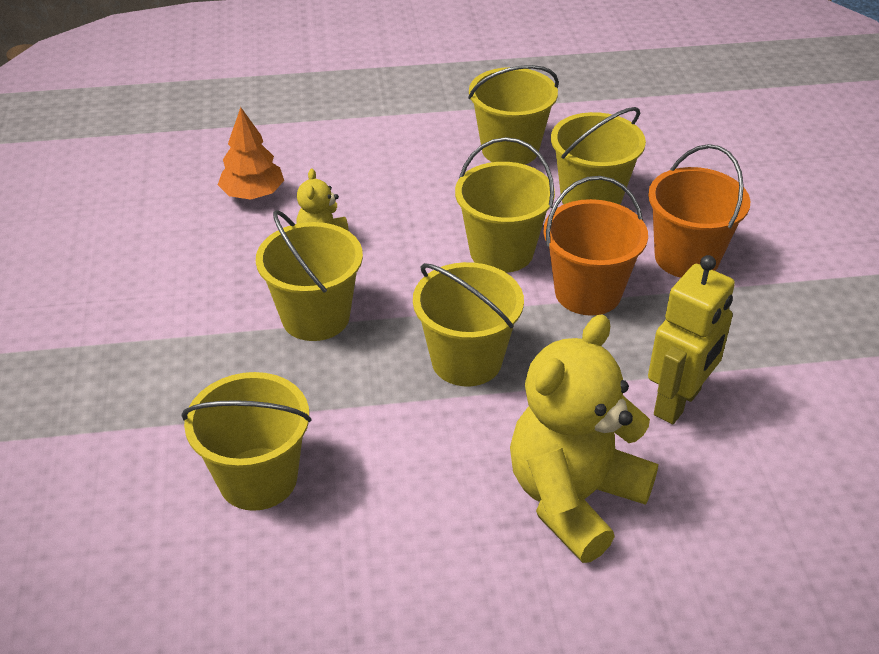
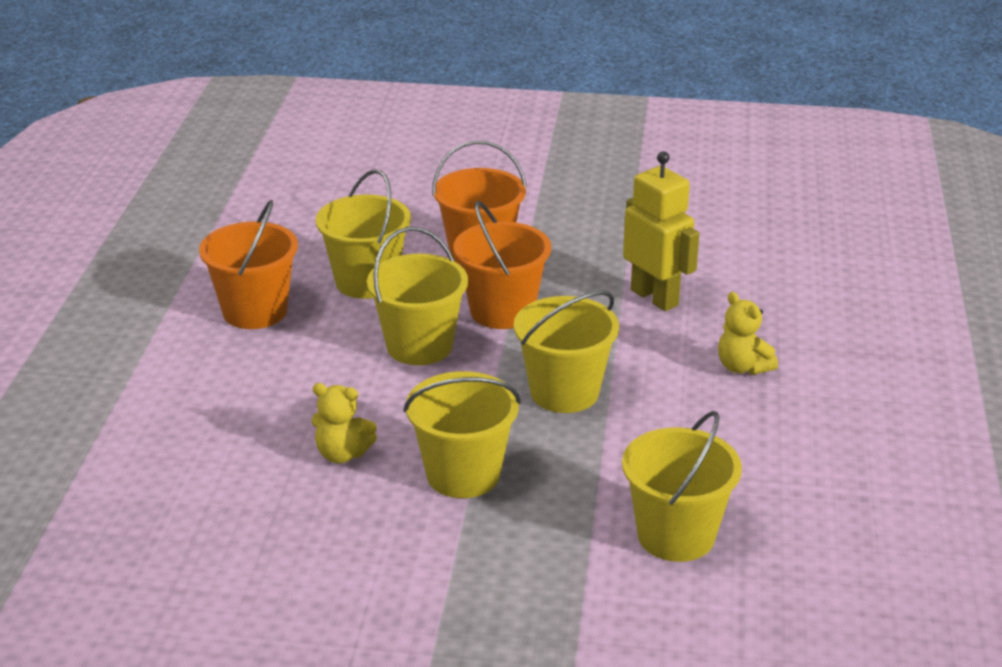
camera: 75 degrees left, 10 degrees down
orange tree [218,107,284,200] -> none
yellow bucket [468,65,559,165] -> orange bucket [199,200,298,329]
yellow teddy bear [510,314,658,563] -> yellow teddy bear [718,292,778,375], size x0.48

